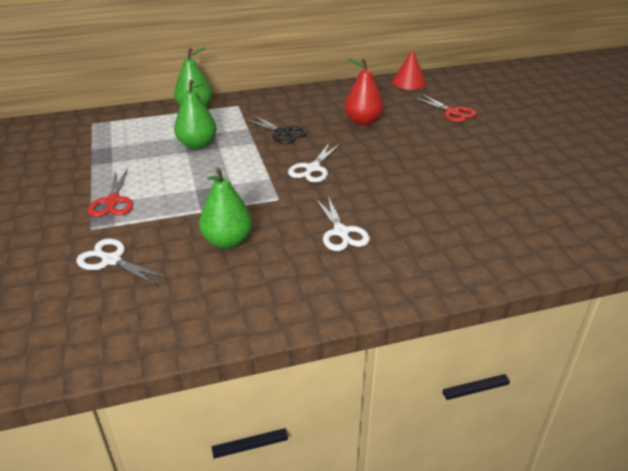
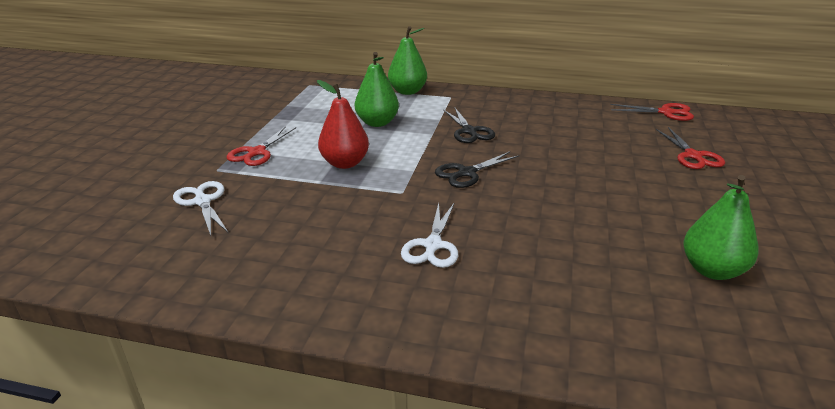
camera: 30 degrees right, 5 degrees down
green pear [199,167,253,249] -> green pear moved to [684,175,759,280]
white scissors [288,142,340,182] -> black scissors [435,151,520,188]
red pear [345,59,384,126] -> red pear moved to [317,80,369,169]
red cone [392,50,427,90] -> red scissors [610,103,694,121]

